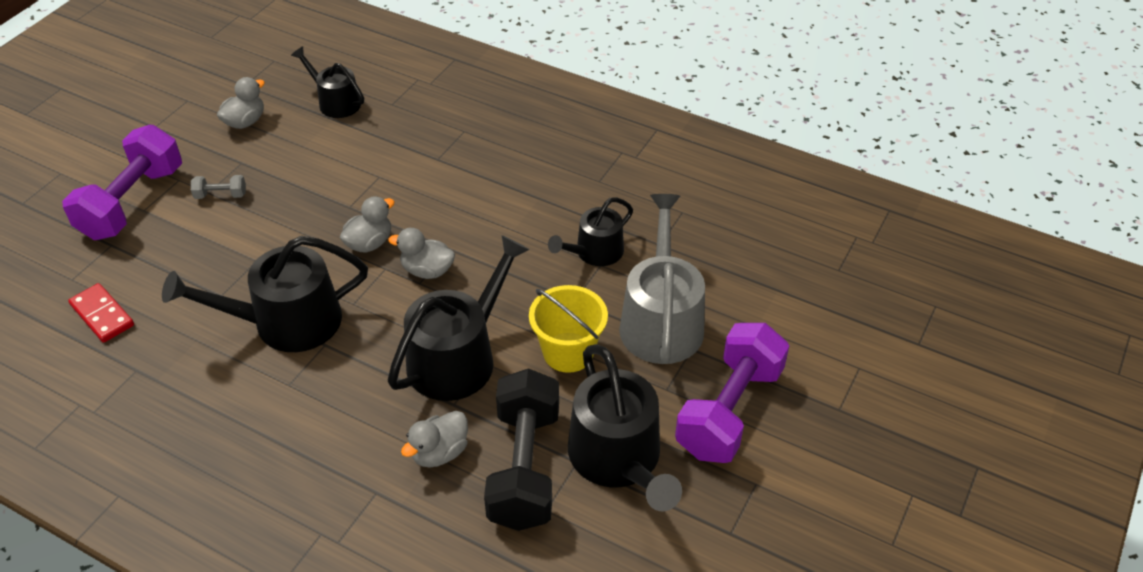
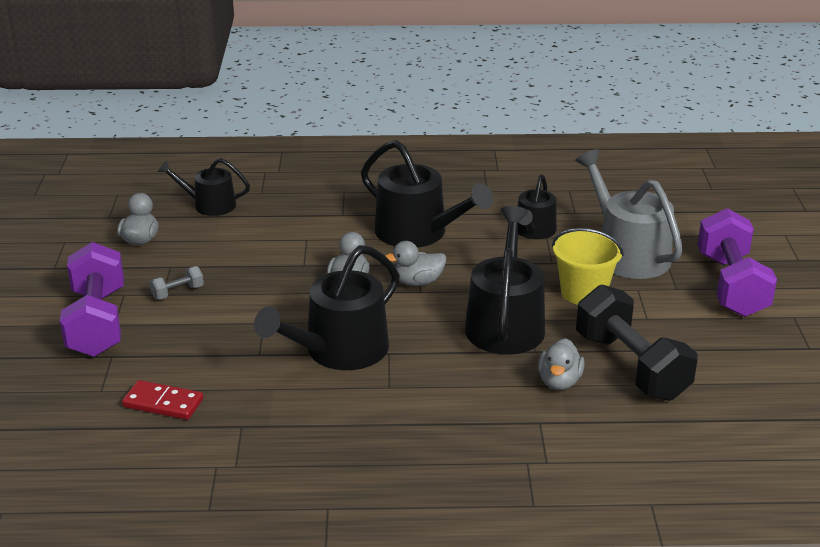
camera: 30 degrees left, 15 degrees down
black watering can [568,344,682,511] -> black watering can moved to [361,140,493,248]

